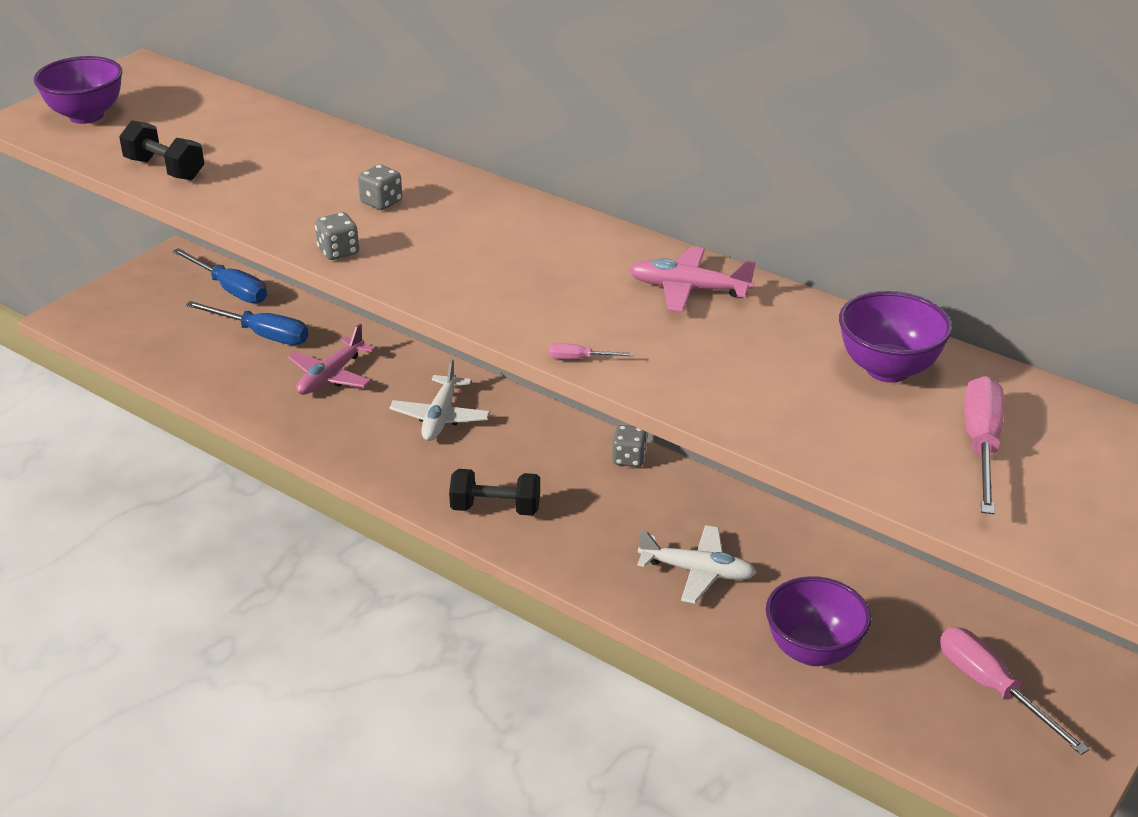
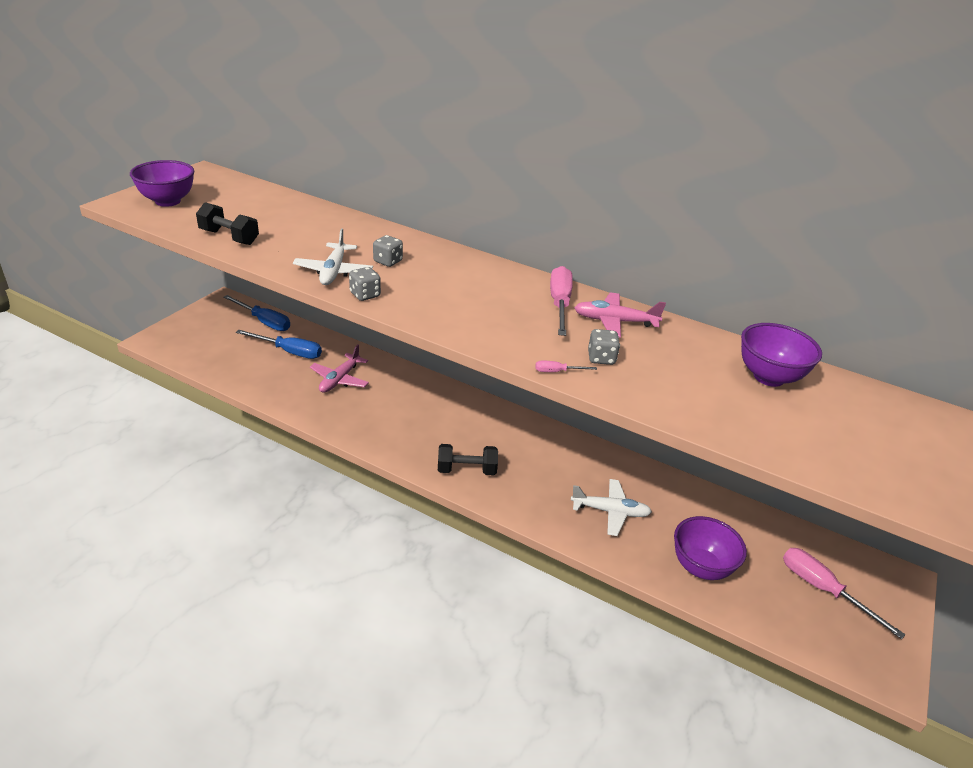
camera: 10 degrees left, 0 degrees up
white plane [389,358,490,441] -> white plane moved to [293,228,373,285]
grey dice [612,425,647,467] -> grey dice moved to [588,329,620,365]
pink screwdriver [964,376,1004,514] -> pink screwdriver moved to [550,266,573,336]

